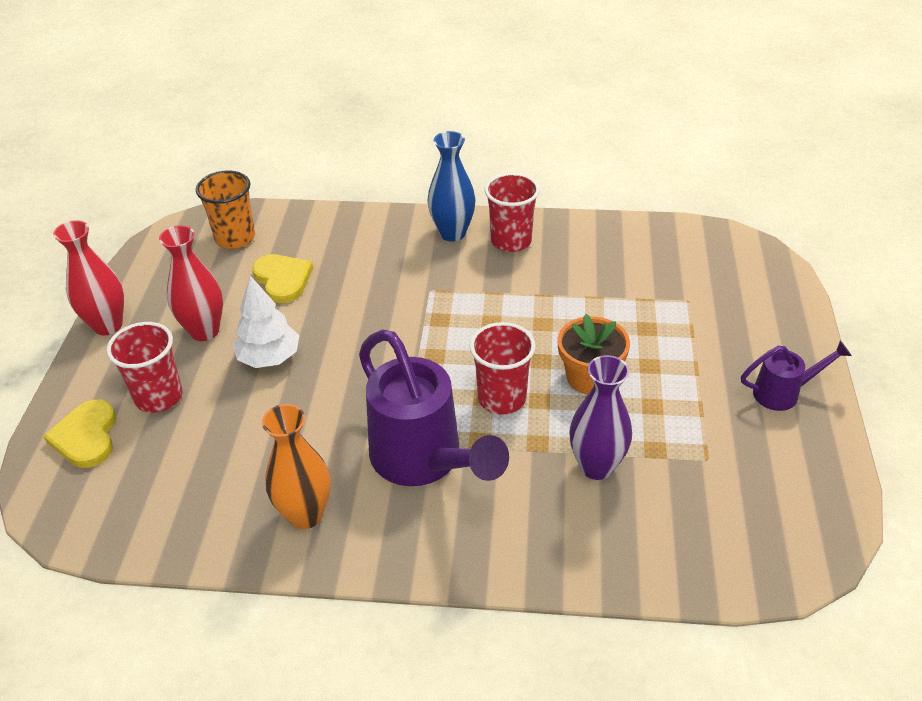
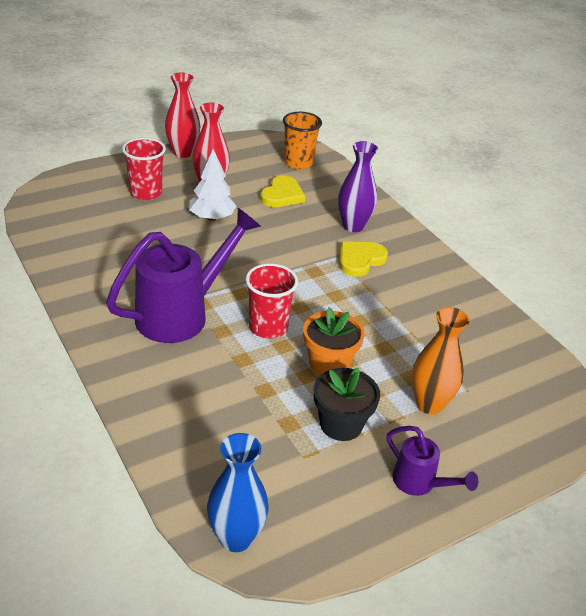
camera: 50 degrees right, 5 degrees down
yellow heart [43,400,116,468] -> yellow heart moved to [339,242,388,277]
orange vase [262,404,331,529] -> orange vase moved to [412,307,470,414]
purple watering can [359,329,509,486] -> purple watering can turned 150 degrees counterclockwise [106,208,261,343]
blue vase [427,131,476,242] -> blue vase moved to [207,433,268,552]
red cup [484,173,540,252] -> none
purple vase [569,355,632,480] -> purple vase moved to [338,141,378,232]
none -> black flower pot [314,368,380,441]

